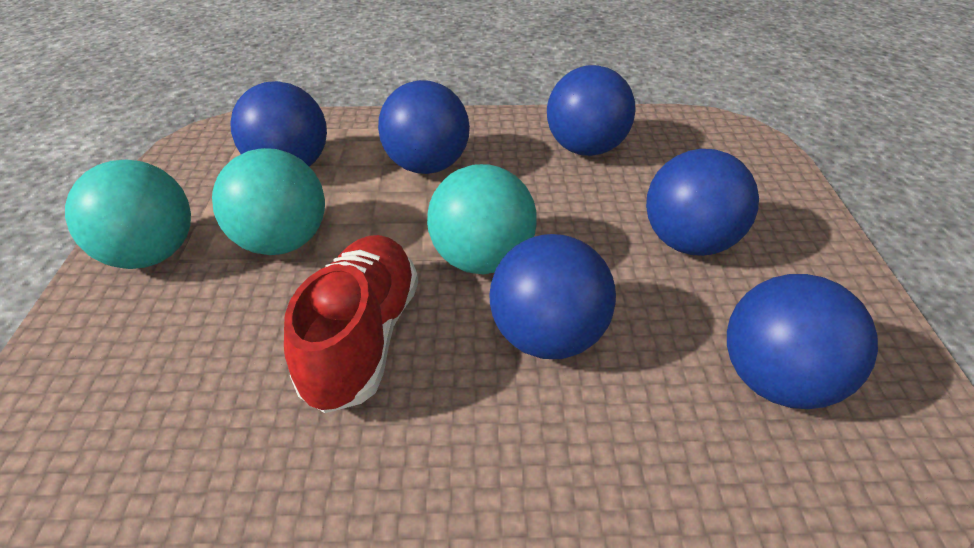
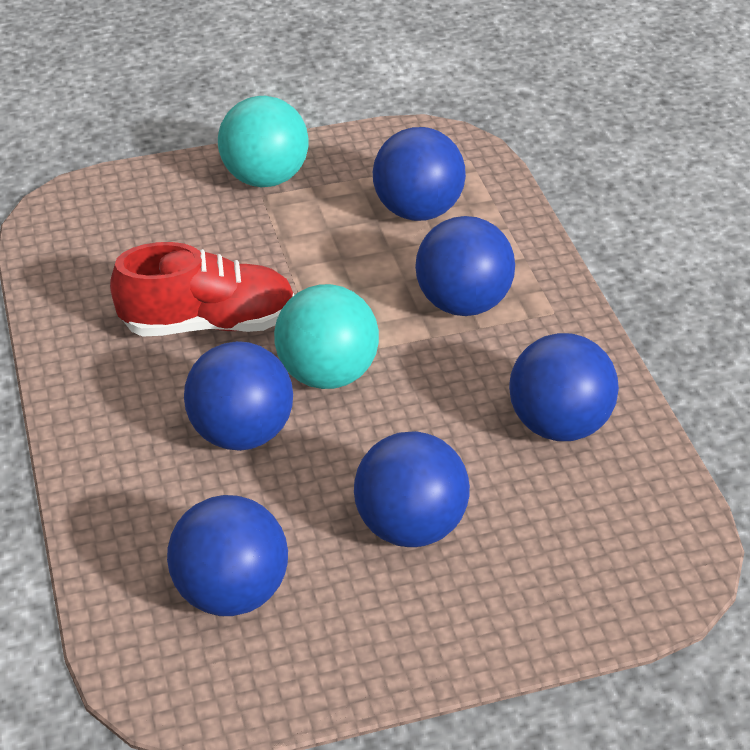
camera: 75 degrees right, 0 degrees up
turquoise ball [212,148,325,255] -> none

